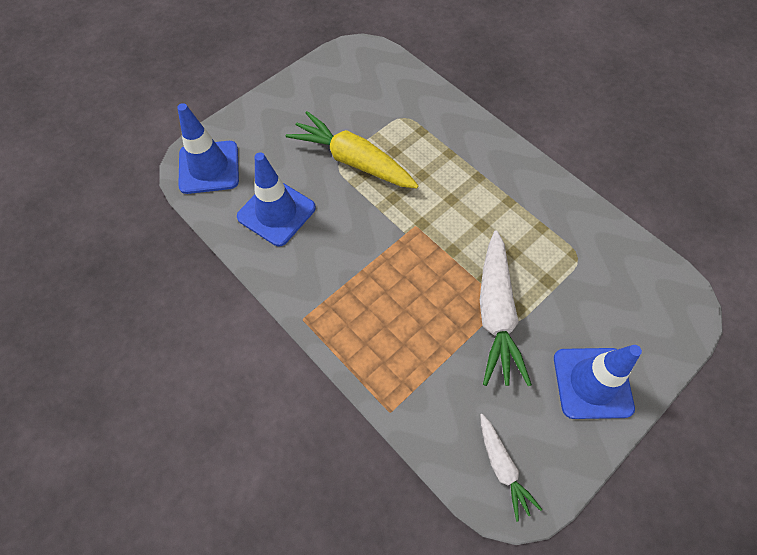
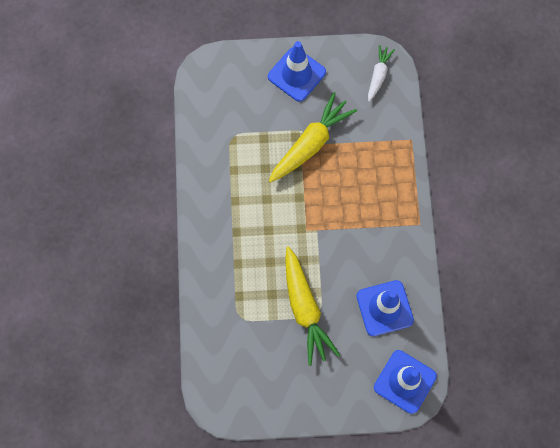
camera: 140 degrees left, 10 degrees up
white carrot [480,230,532,386] -> yellow carrot [269,92,357,183]

